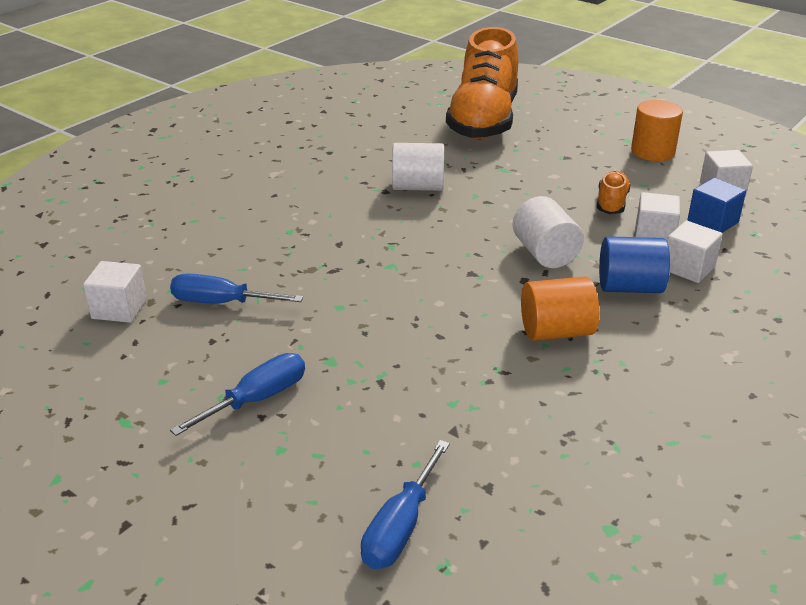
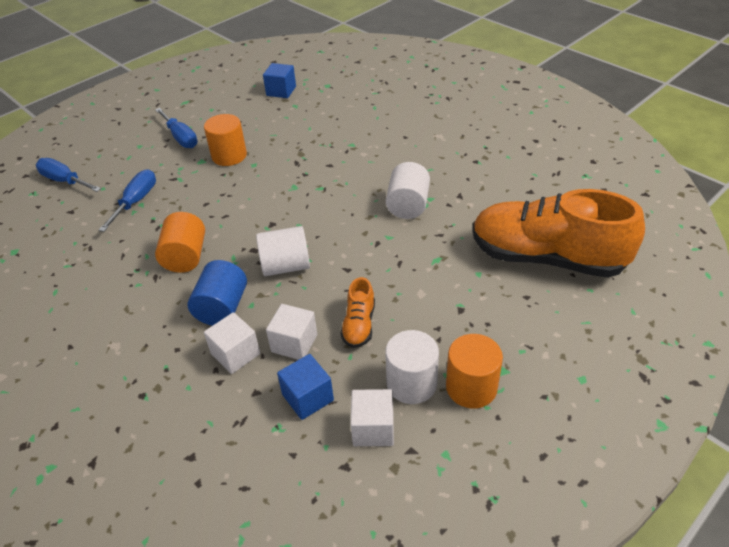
camera: 100 degrees right, 10 degrees up
white cube [83,261,147,323] -> blue cube [263,63,296,98]
blue screwdriver [170,273,303,304] -> blue screwdriver moved to [99,169,156,232]
orange shoe [597,171,630,214] -> orange shoe turned 75 degrees clockwise [340,277,375,348]
none -> orange cylinder [204,114,247,166]
none -> white cylinder [385,330,439,404]

